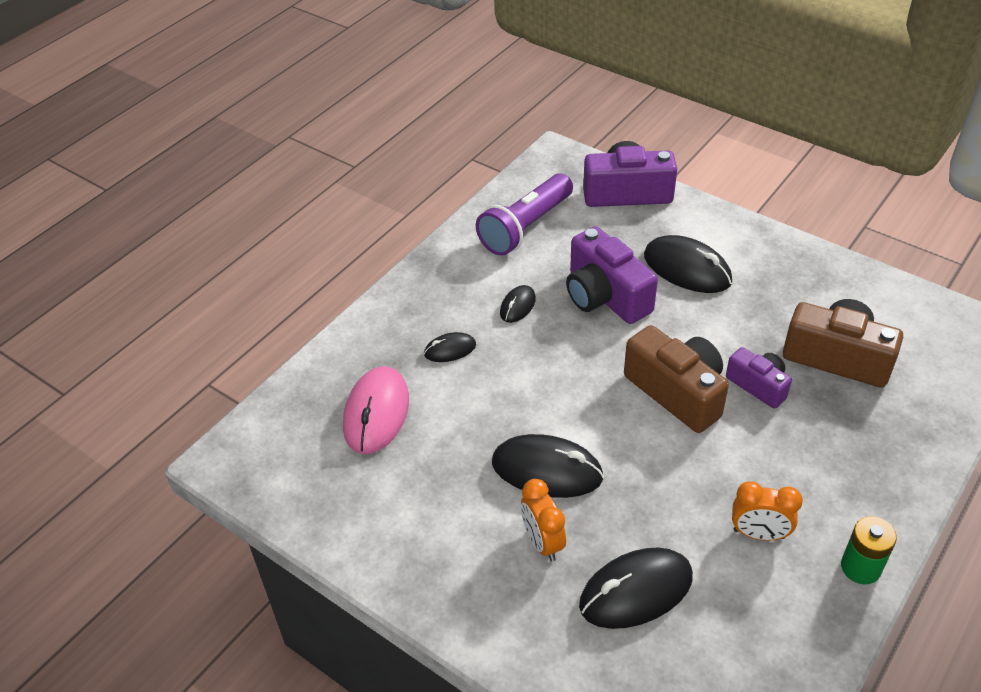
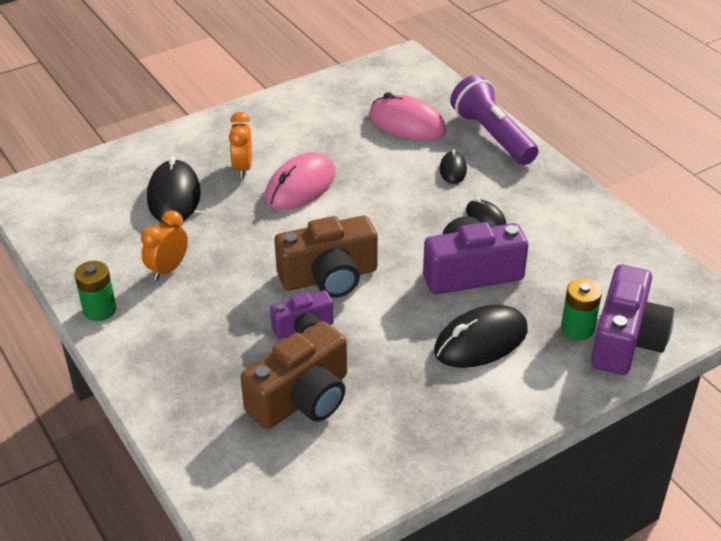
camera: 110 degrees right, 5 degrees down
purple flashlight [476,173,573,256] -> purple flashlight moved to [450,75,538,165]
black mouse [492,434,604,498] -> pink mouse [265,152,335,210]
orange clock [521,479,566,561] -> orange clock turned 90 degrees counterclockwise [229,112,252,178]
none -> green battery [561,279,602,340]

